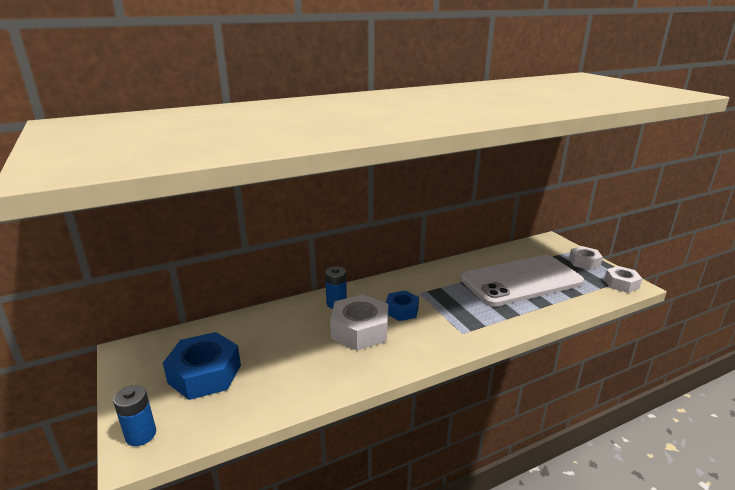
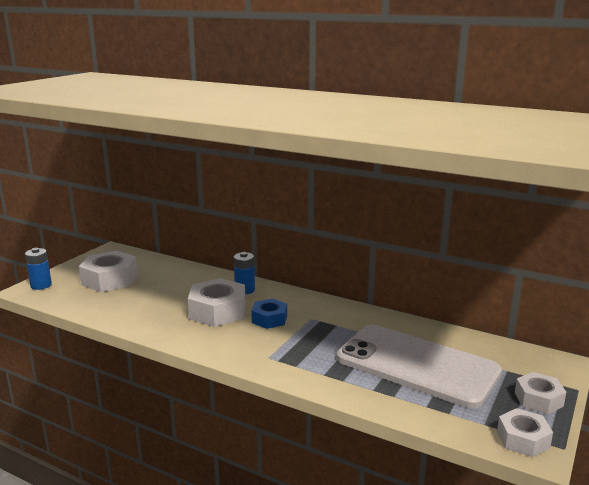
camera: 55 degrees right, 5 degrees down
blue nut [163,332,241,400] -> white nut [79,250,138,292]

